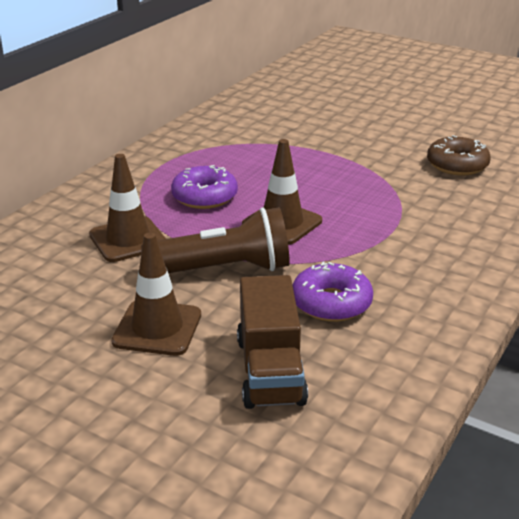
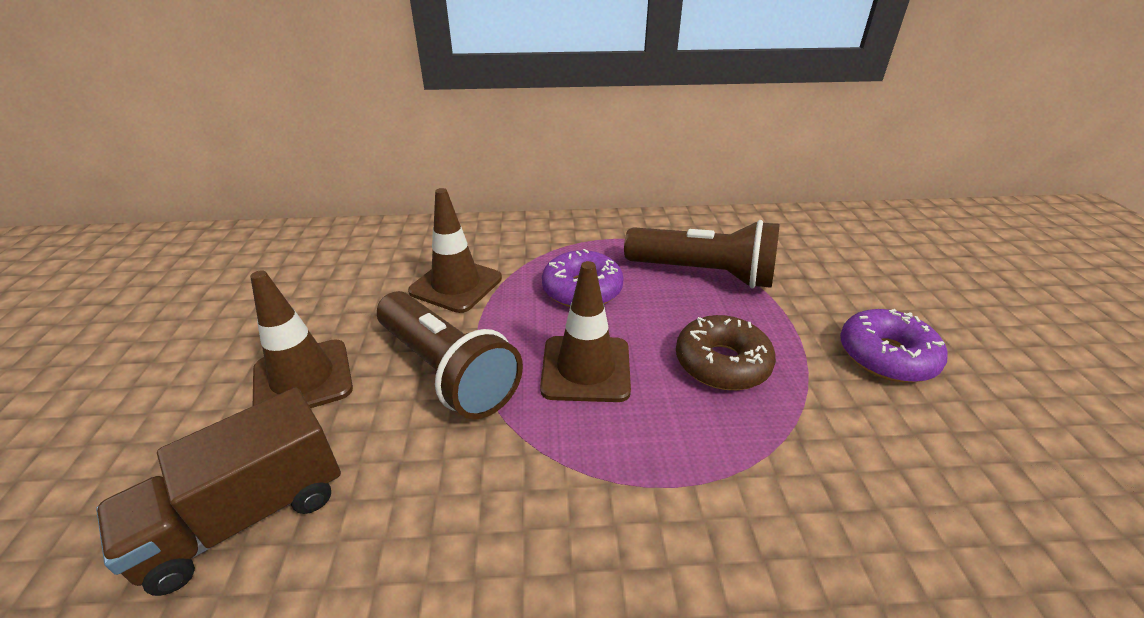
camera: 55 degrees right, 5 degrees up
purple donut [293,261,373,322] -> purple donut moved to [840,309,948,382]
brown donut [427,135,491,176] -> brown donut moved to [676,315,776,390]
none -> brown flashlight [624,220,780,288]

